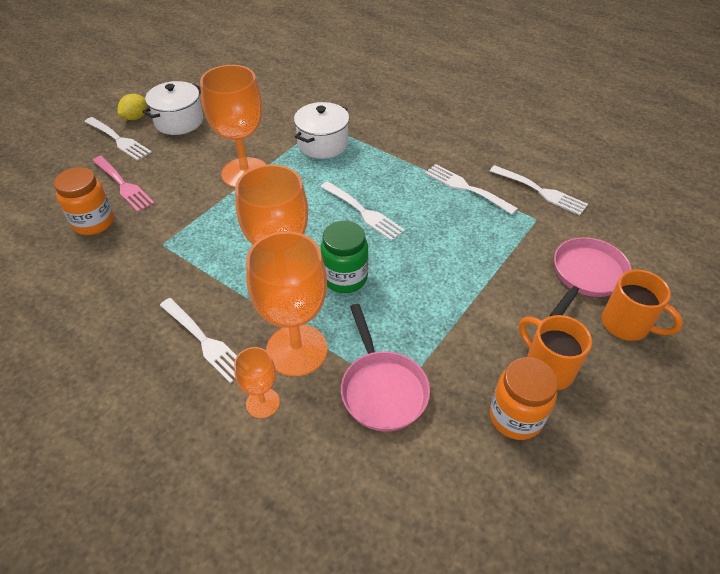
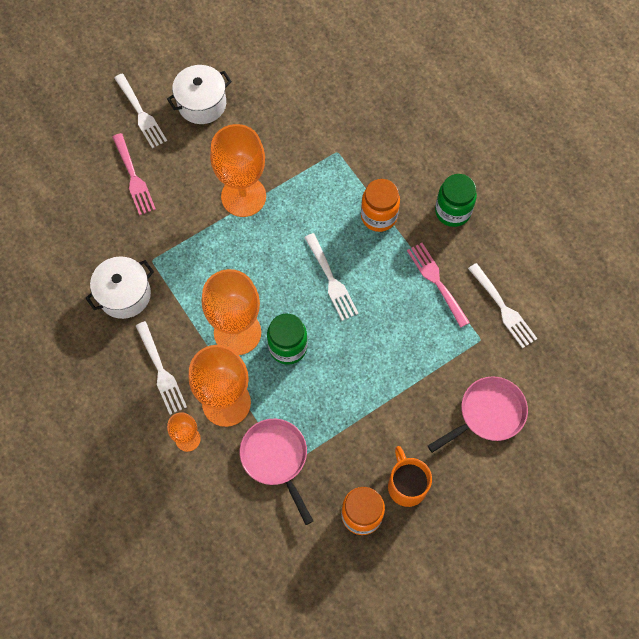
camera: 20 degrees right, 20 degrees up
orange jar [54,167,114,235] -> orange jar moved to [361,179,400,232]
yellow lemon [117,94,147,120] -> none
white pot [294,102,349,159] -> white pot moved to [86,256,154,319]
pink pan [341,304,430,431] -> pink pan turned 150 degrees clockwise [240,419,313,525]
white fork [425,164,518,215] -> pink fork [407,243,470,328]
orange mug [602,270,683,341] -> none
none -> green jar [435,174,477,227]

